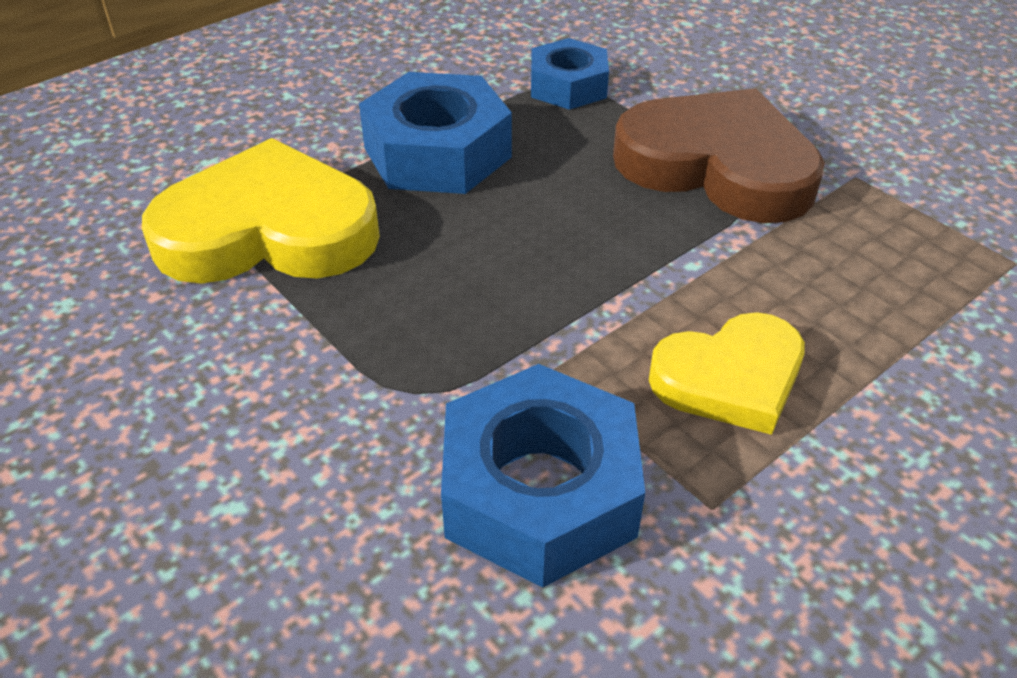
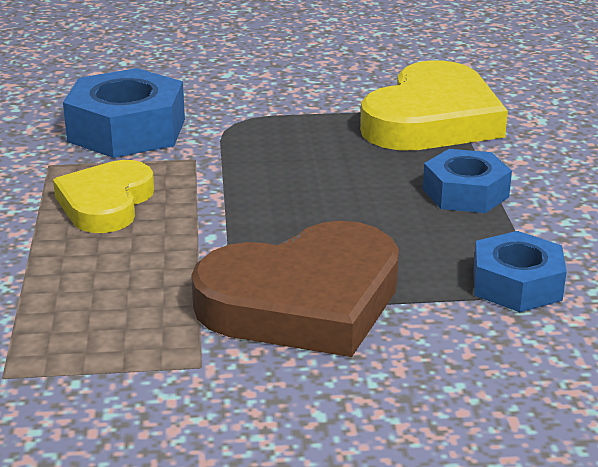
camera: 125 degrees right, 15 degrees down
blue nut [359,72,512,194] -> blue nut [423,149,512,213], size x0.63

